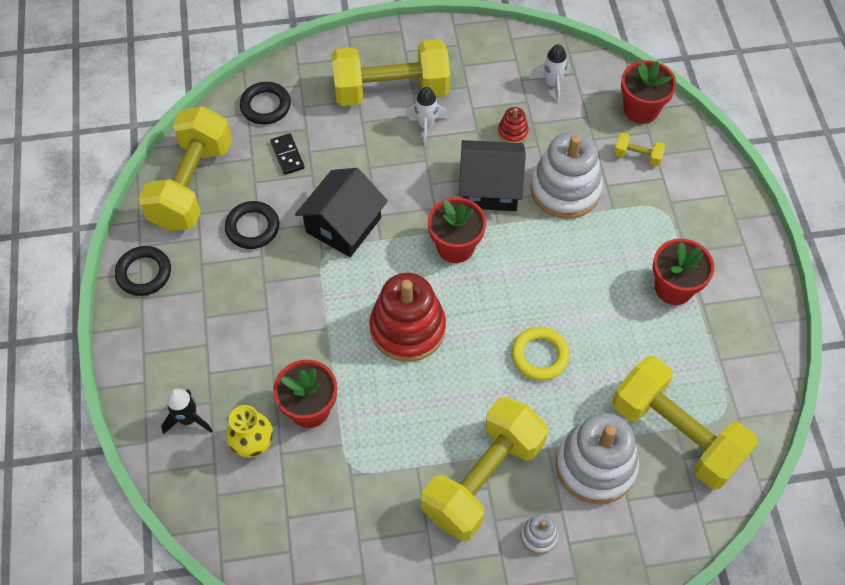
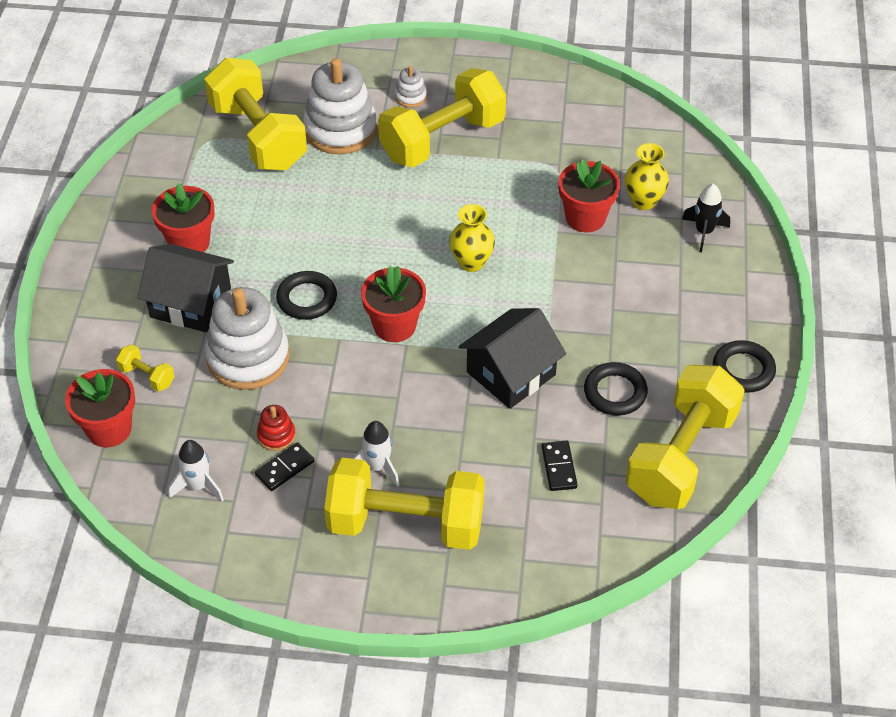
camera: 165 degrees left, 10 degrees down
black ring [240,82,291,124] -> black ring moved to [276,271,337,320]
red stacking toy [369,273,446,362] -> yellow vase [449,204,495,272]
black house [459,140,526,211] -> black house moved to [137,244,234,332]
yellow ring [512,327,570,381] -> none
none -> black domino [255,442,314,491]

